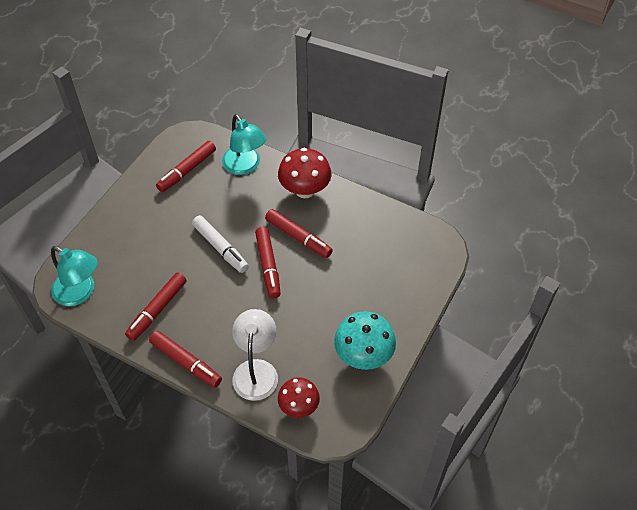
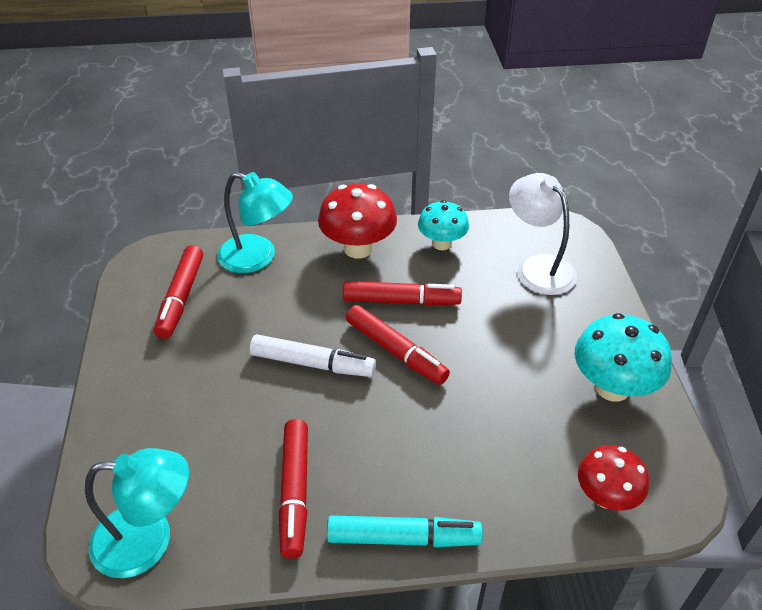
camera: 35 degrees left, 10 degrees down
red marker [149,331,222,388] -> turquoise marker [327,515,483,547]
white lamp [232,309,278,401] -> white lamp moved to [509,173,577,295]
none -> turquoise mushroom [418,200,469,250]

